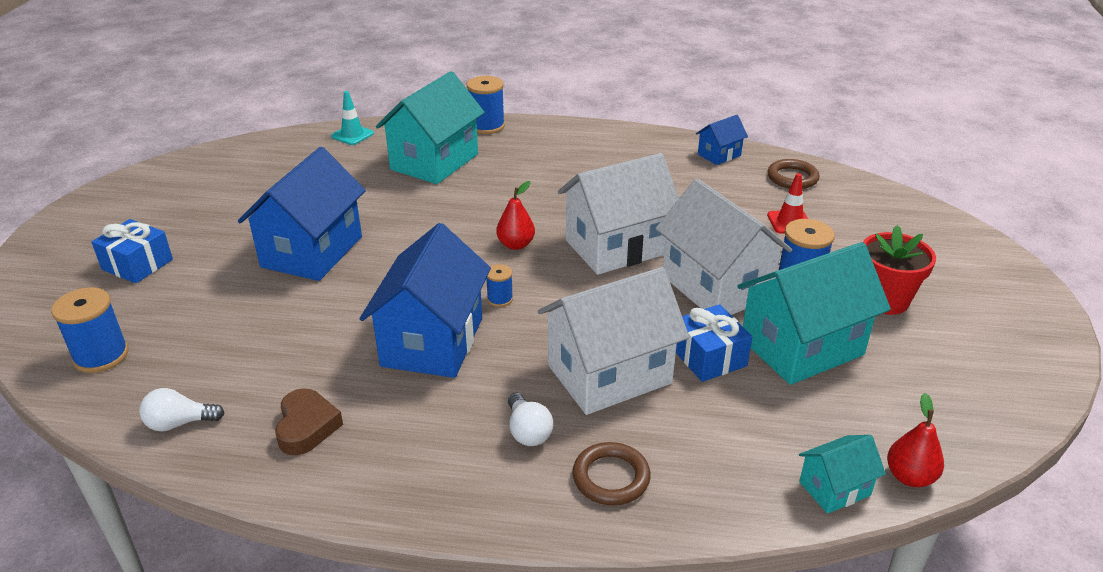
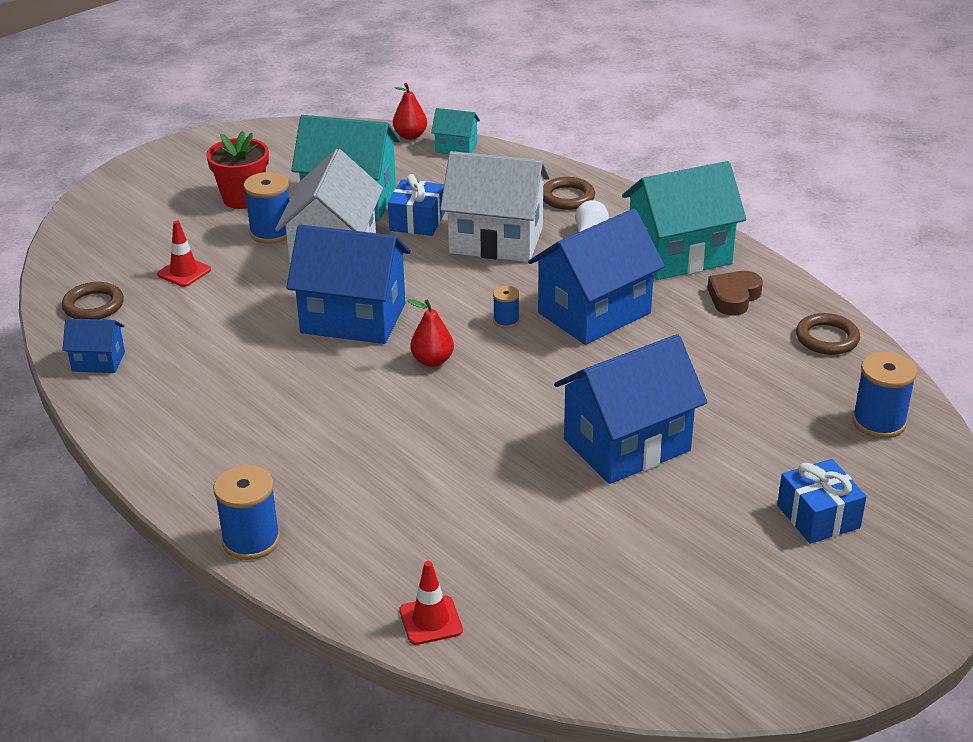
camera: 140 degrees left, 0 degrees up
white light bulb [139,388,224,431] -> brown ring [796,313,860,355]
turquoise traffic cone [331,91,374,145] -> red traffic cone [399,561,463,645]
turquoise house [376,71,485,184] -> turquoise house moved to [622,161,747,280]
white house [558,153,679,275] -> blue house [286,225,411,344]

